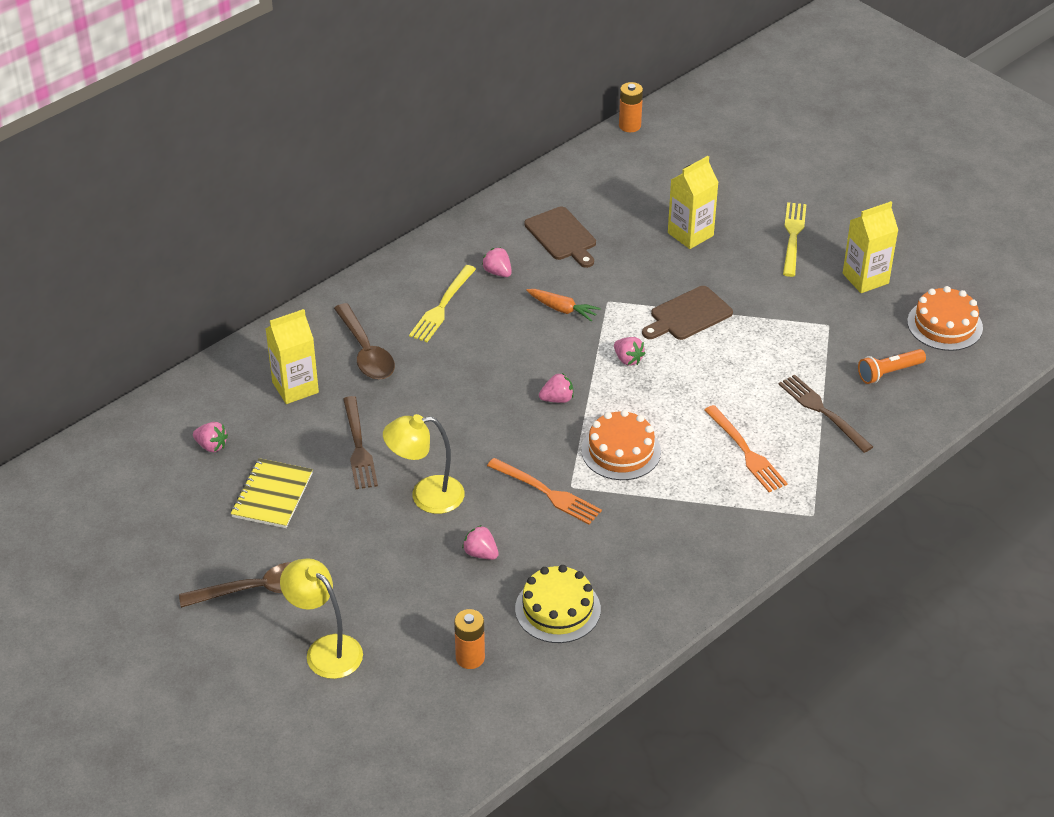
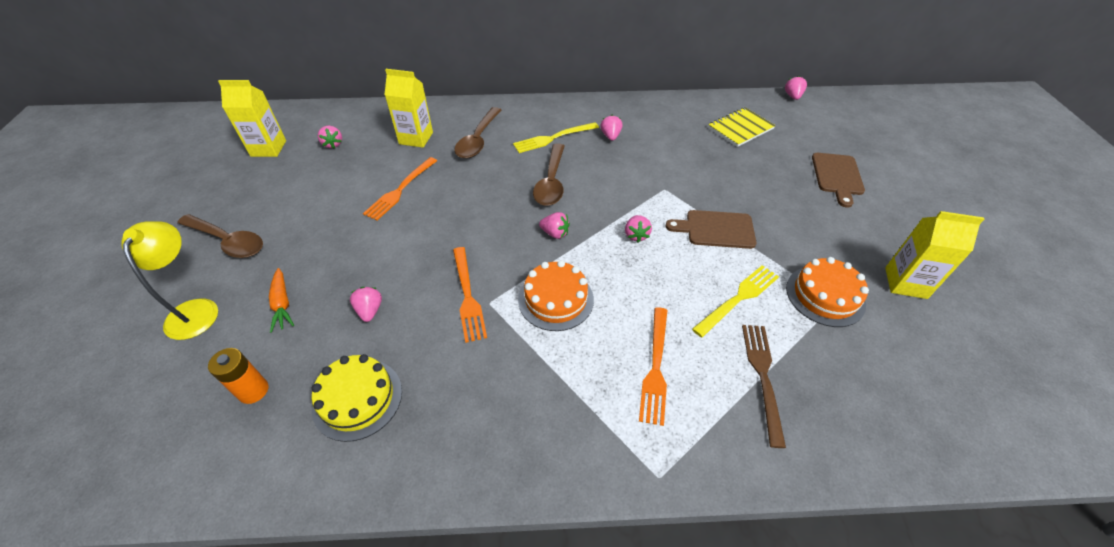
camera: 40 degrees right, 5 degrees up
yellow notebook [231,458,313,528] -> yellow notebook moved to [708,107,776,147]
brown fork [343,396,378,489] -> orange fork [363,157,437,221]
yellow lamp [383,414,465,514] -> none
brown cutting board [524,207,596,268] -> brown cutting board moved to [812,153,865,208]
orange carrot [526,289,601,321] -> orange carrot moved to [269,268,294,333]
orange battery [619,82,643,132] -> pink strawberry [785,76,807,100]
yellow carton [668,156,719,249] -> yellow carton moved to [218,80,286,157]
yellow fork [783,202,807,277] -> yellow fork moved to [692,265,779,338]
orange flashlight [858,349,926,384] -> none
orange cake [907,286,983,351] -> orange cake moved to [786,257,869,327]
none -> brown spoon [533,143,565,206]

